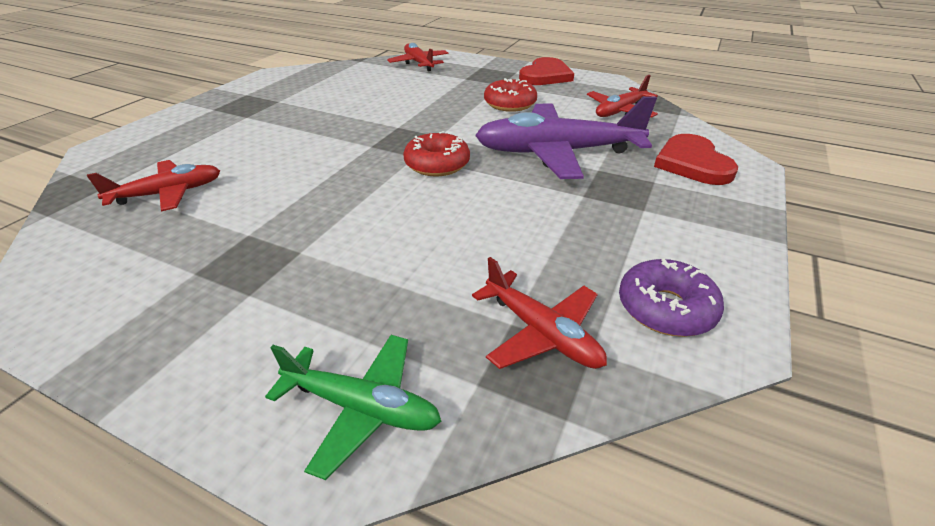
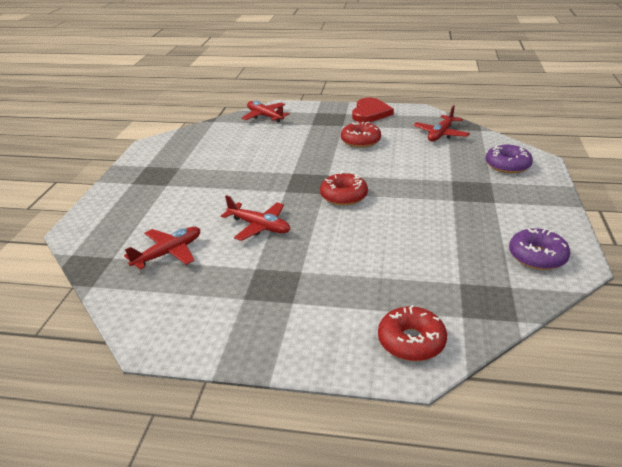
camera: 15 degrees left, 5 degrees down
green plane [265,335,442,480] -> red donut [378,305,447,361]
red plane [472,257,607,369] -> red plane moved to [221,195,290,241]
purple plane [475,96,657,179] -> none
red heart [654,134,738,185] -> purple donut [486,144,533,173]

